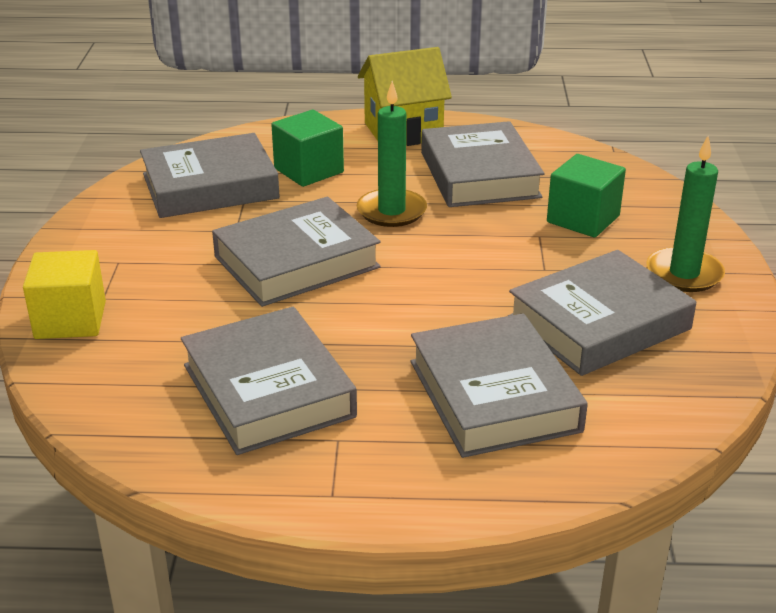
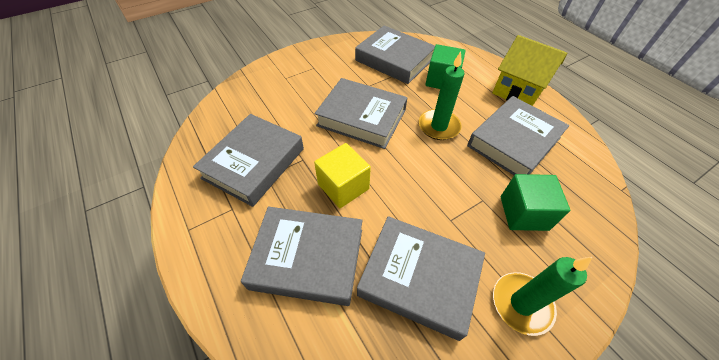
camera: 55 degrees right, 20 degrees up
yellow cube [23,250,106,339] -> yellow cube moved to [314,143,371,208]
grey book [411,313,588,458] -> grey book turned 60 degrees clockwise [241,207,363,306]

